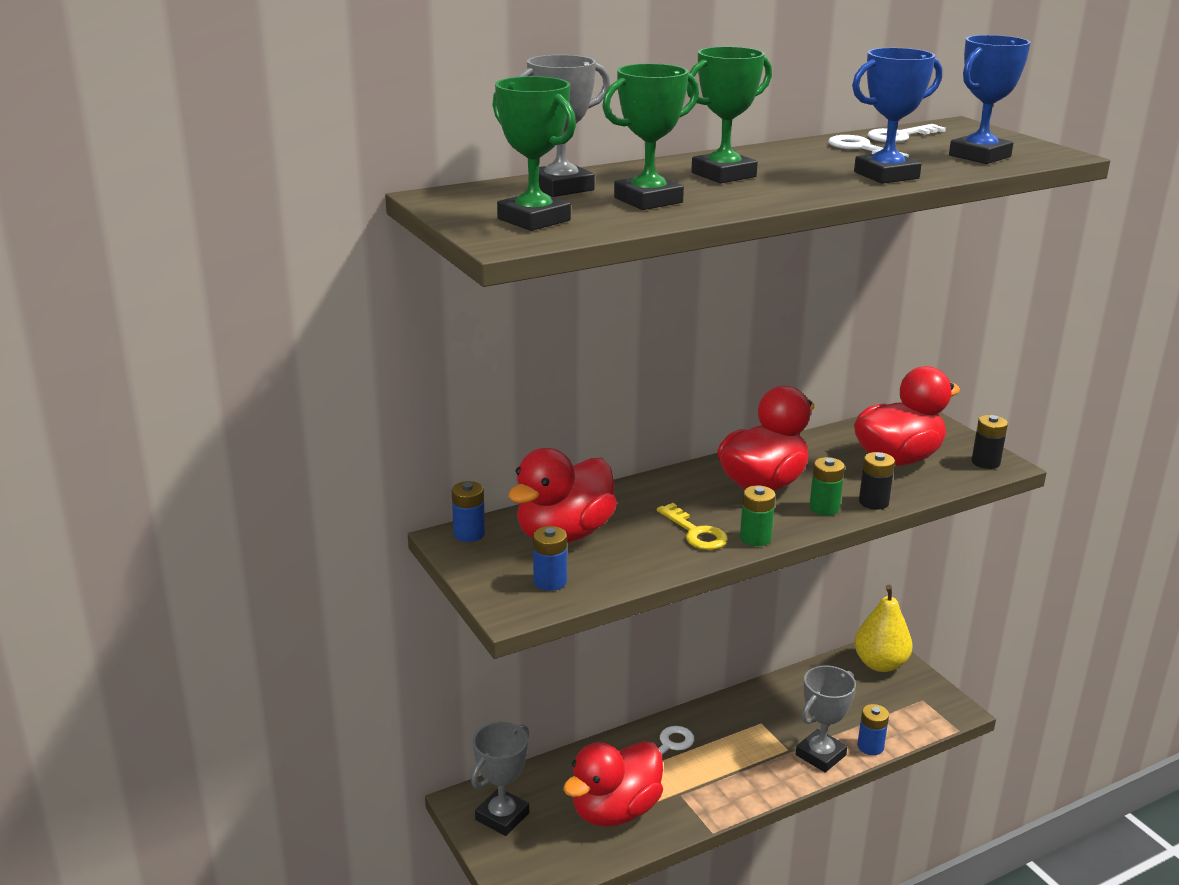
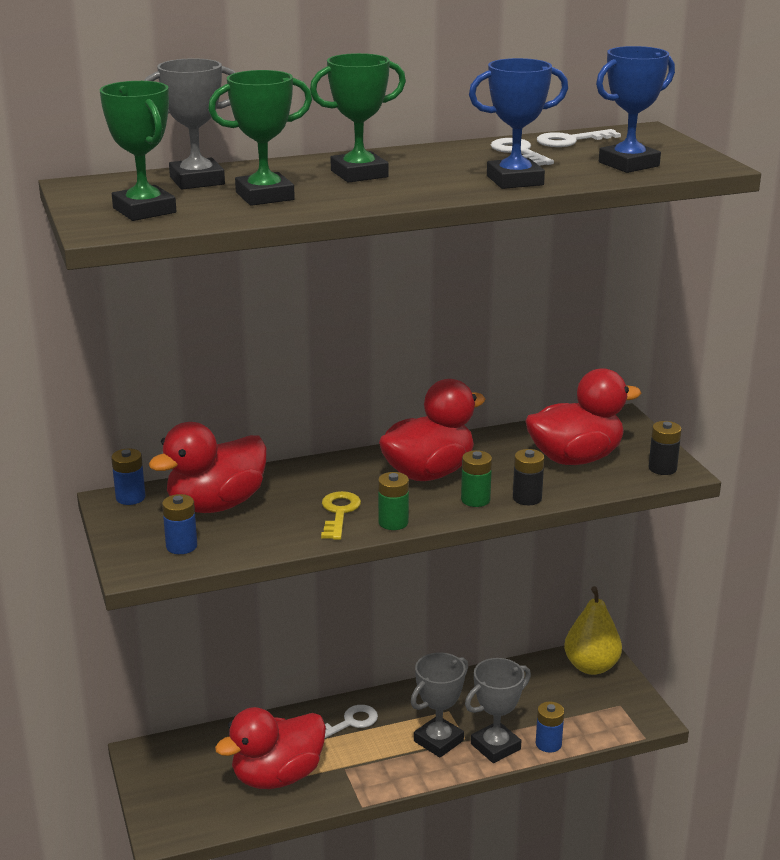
camera: 10 degrees right, 0 degrees up
grey trophy [471,722,529,836] -> grey trophy moved to [411,653,468,758]
yellow key [657,503,728,550] -> yellow key turned 150 degrees counterclockwise [321,491,361,540]

